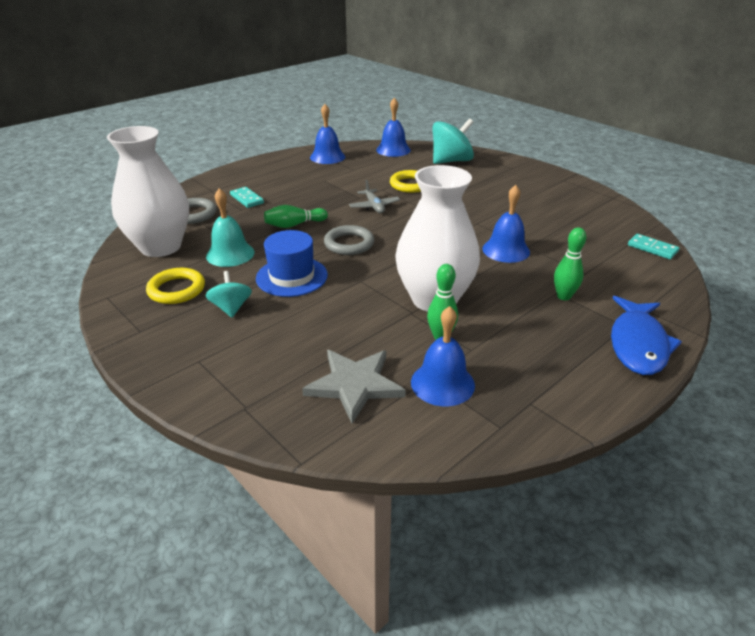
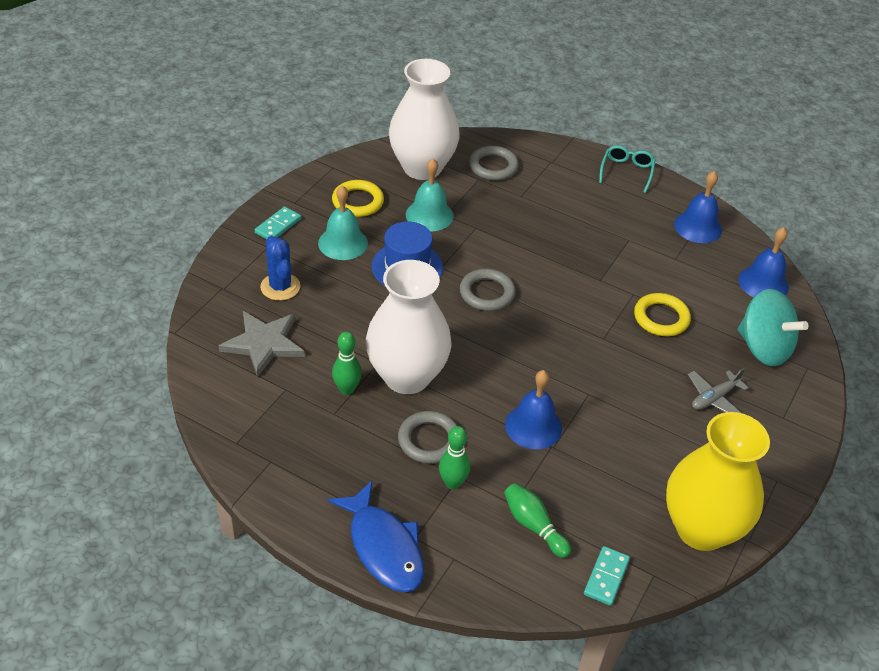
camera: 70 degrees right, 10 degrees up
turquoise spinning top [206,271,252,318] -> turquoise bell [318,186,368,260]
turquoise domino [230,187,264,208] -> turquoise domino moved to [255,206,301,239]
green bowling pin [264,205,328,228] -> green bowling pin moved to [504,483,571,558]
grey plane [349,180,400,213] -> grey plane moved to [688,368,749,413]
blue bell [411,306,475,406] -> none
blue fish [611,296,682,375] -> blue fish turned 120 degrees counterclockwise [327,481,424,593]
none -> blue cactus [260,236,301,301]
none -> grey ring [398,411,458,464]
none -> turquoise glasses [599,145,655,193]
none -> yellow vase [666,412,770,551]

